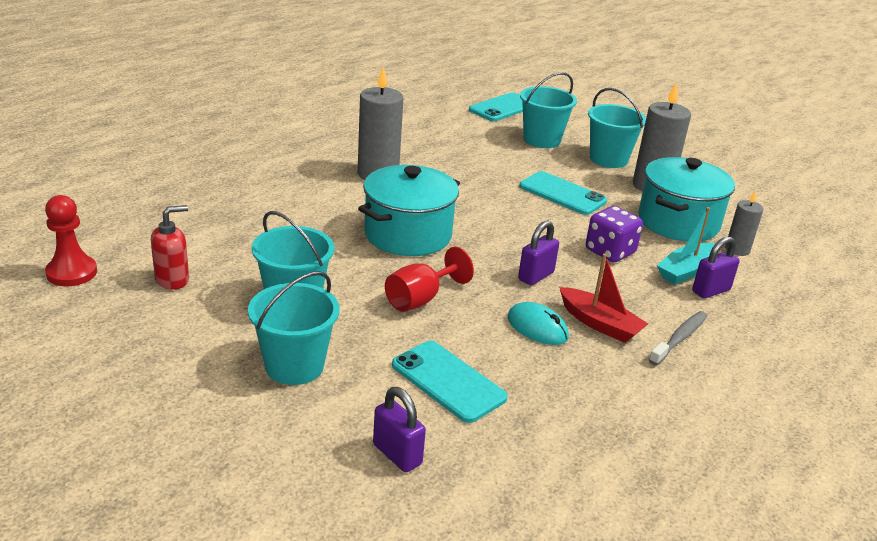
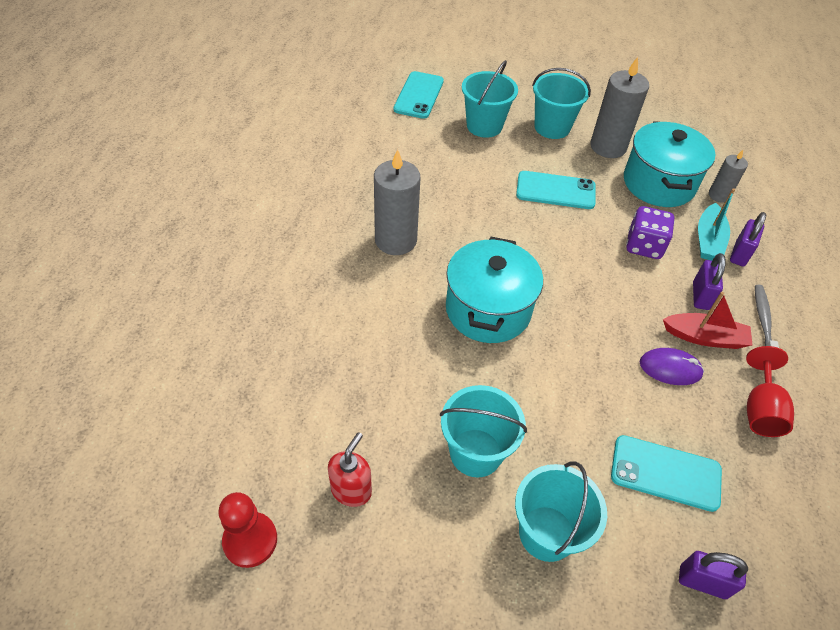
camera: 30 degrees left, 20 degrees up
red goblet [385,247,474,312] -> red goblet moved to [746,346,794,437]
turquoise mouse [507,302,569,345] -> purple mouse [640,348,704,385]
purple padlock [518,220,559,285] -> purple padlock moved to [693,253,726,310]

